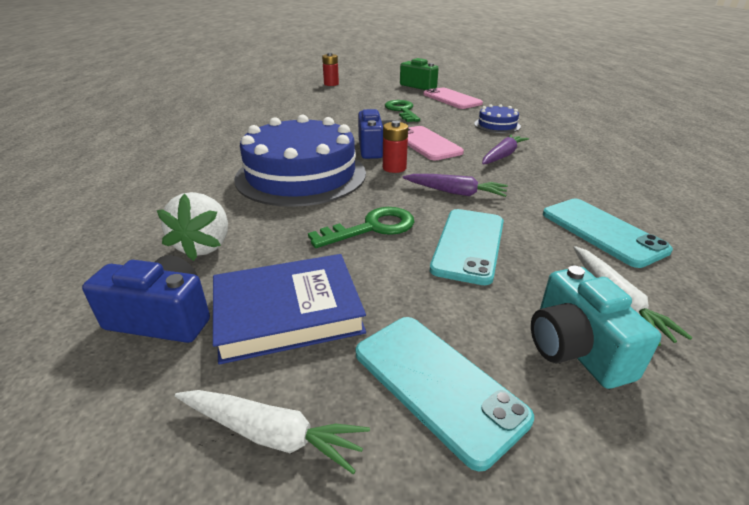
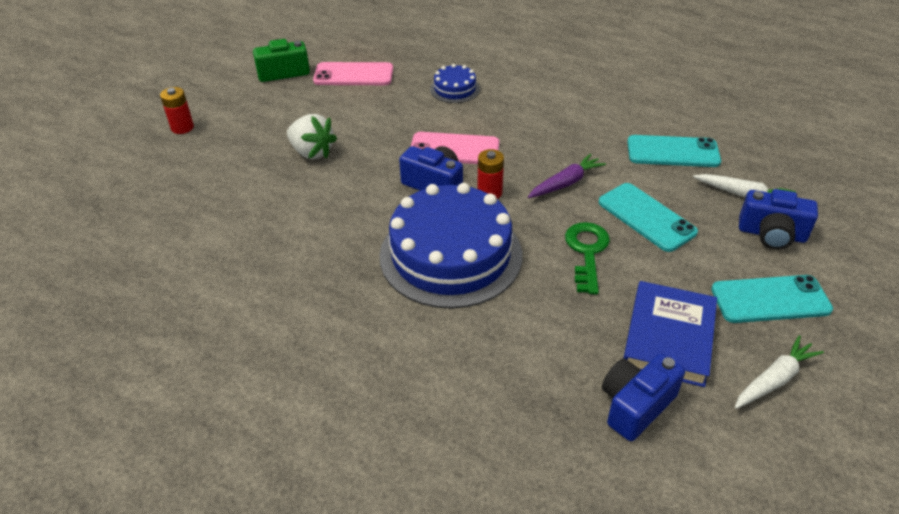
camera: 55 degrees left, 10 degrees up
white strawberry [157,192,228,261] -> white strawberry moved to [287,114,337,159]
green key [385,100,420,122] -> none
purple carrot [482,134,529,164] -> none
turquoise camera [531,266,661,389] -> blue camera [739,189,818,250]

